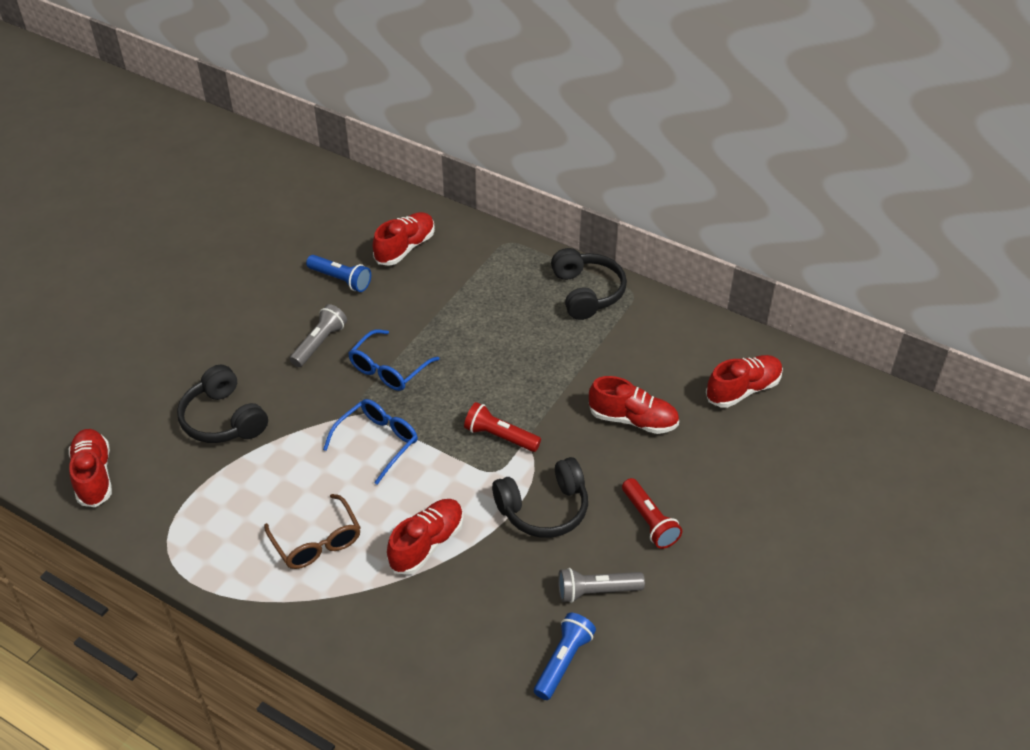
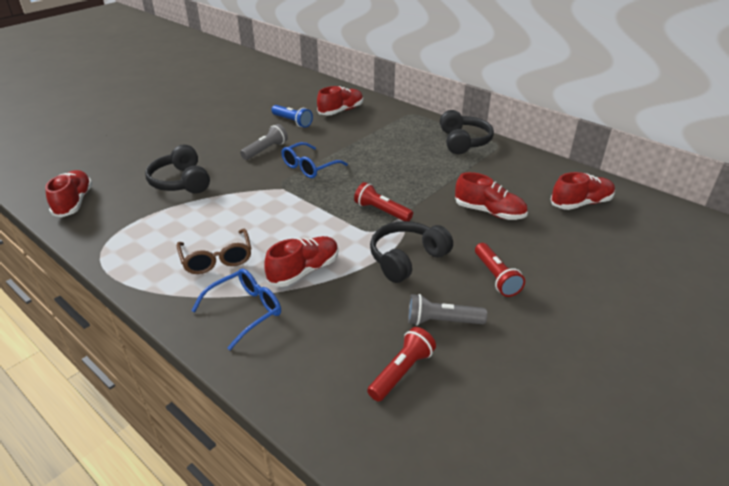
camera: 10 degrees right, 10 degrees down
blue glasses [323,399,418,485] -> blue glasses moved to [191,268,281,350]
black headphones [492,457,588,538] -> black headphones turned 150 degrees clockwise [370,221,453,283]
blue flashlight [534,613,596,700] -> red flashlight [367,327,436,402]

